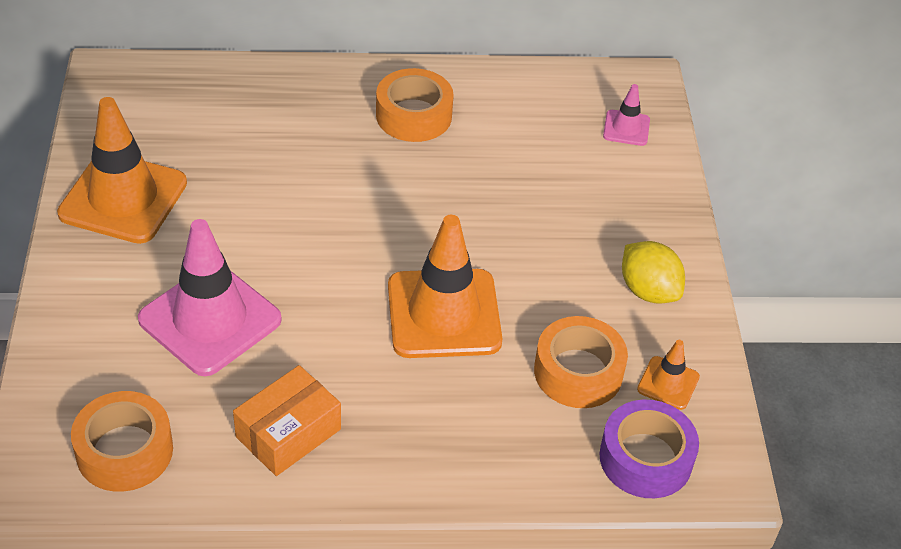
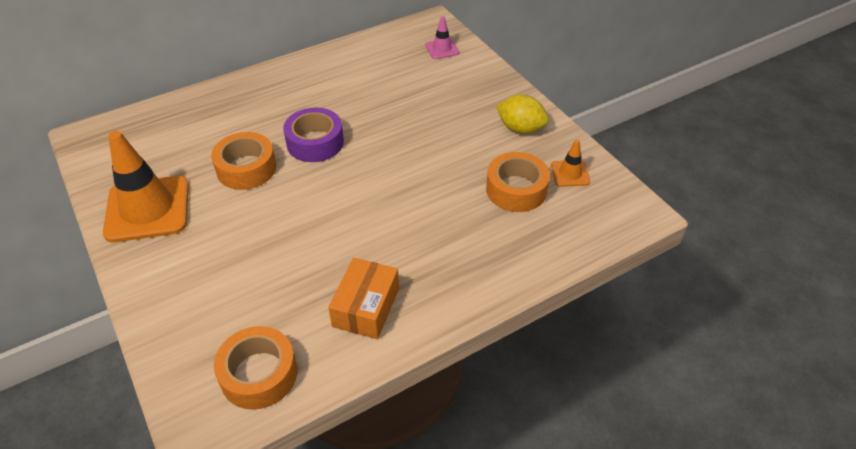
camera: 25 degrees left, 0 degrees up
pink traffic cone [138,219,282,376] -> none
orange tape [376,68,454,142] -> orange tape moved to [211,132,276,190]
orange traffic cone [388,215,502,358] -> none
purple tape [599,400,699,498] -> purple tape moved to [283,107,344,162]

